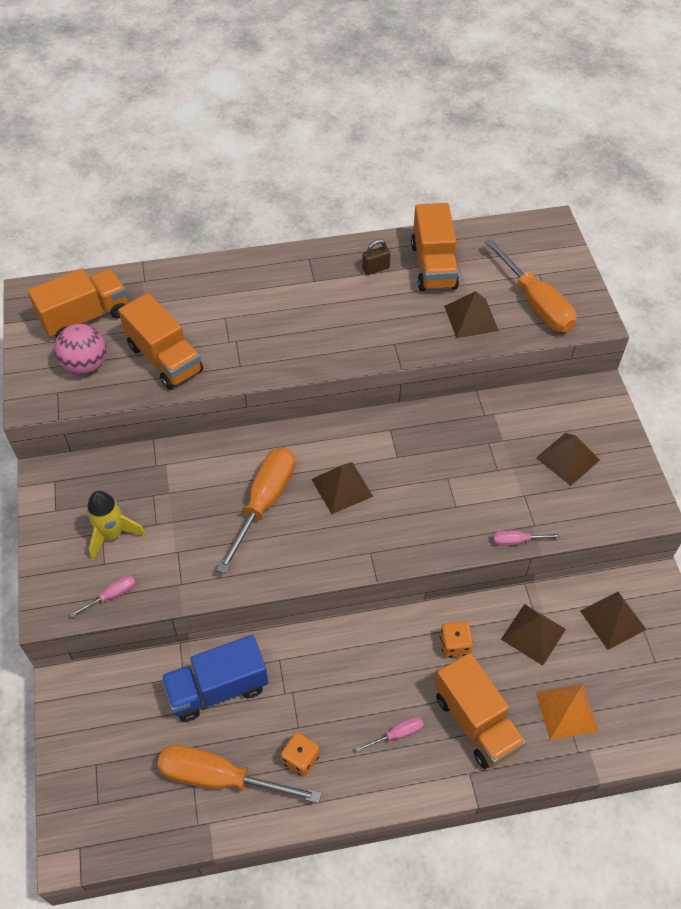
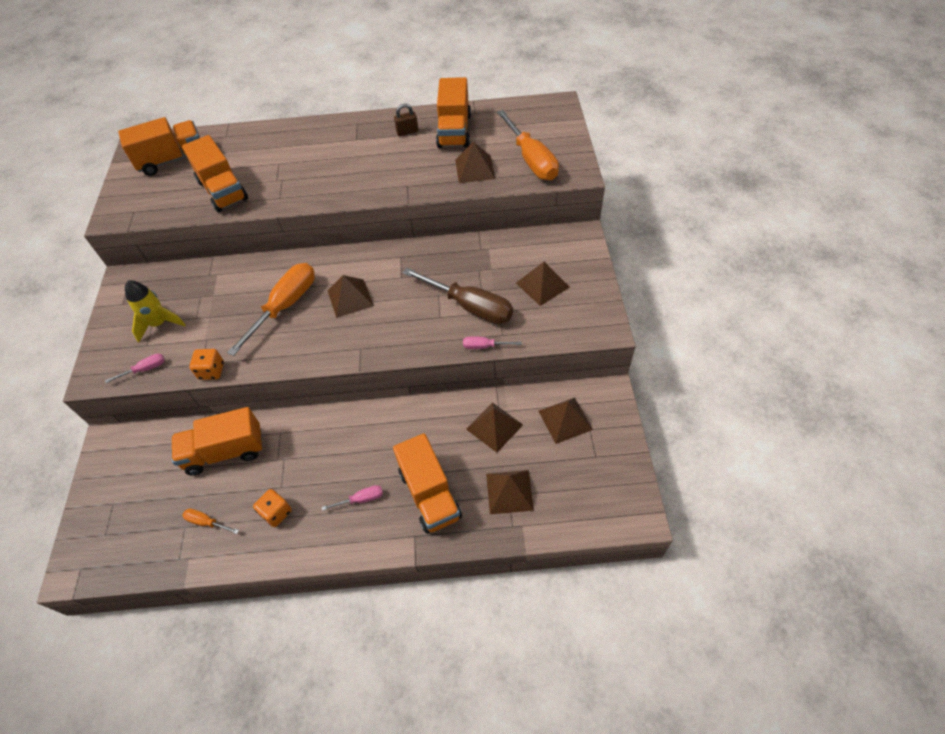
camera: 10 degrees right, 0 degrees up
pink ball [54,324,106,375] -> none
orange screwdriver [157,745,321,803] -> orange screwdriver [182,509,239,534], size x0.45
blue truck [161,635,268,722] -> orange truck [172,407,263,476]
orange dice [440,621,473,658] -> orange dice moved to [189,349,224,380]
orange pyramid [536,684,599,740] -> brown pyramid [486,470,534,514]
none -> brown screwdriver [403,268,513,324]

